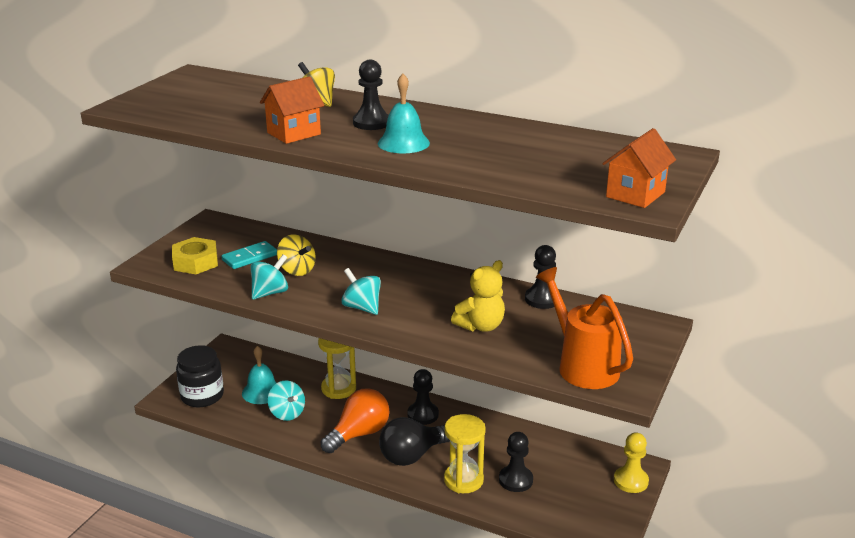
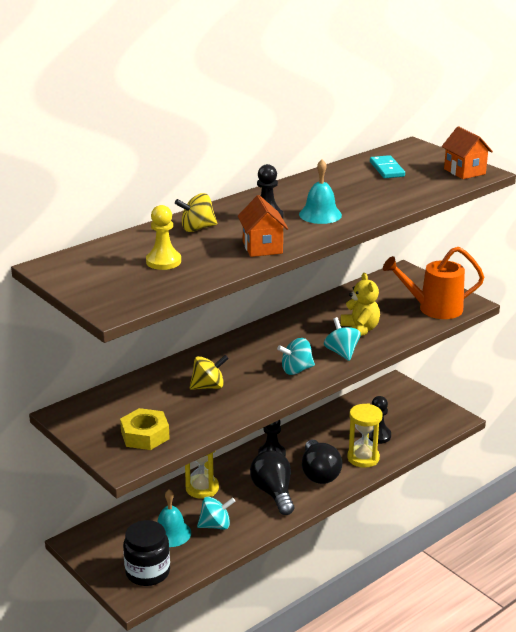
camera: 65 degrees left, 0 degrees up
turquoise domino [222,241,277,269] -> turquoise domino moved to [370,155,405,178]
turquoise spinning top [251,254,288,300] -> turquoise spinning top moved to [324,317,361,361]
orange light bulb [321,388,389,453] -> black light bulb [250,451,294,515]
black pawn [525,245,556,309] -> none
yellow pawn [614,433,649,493] -> yellow pawn moved to [146,205,181,270]

